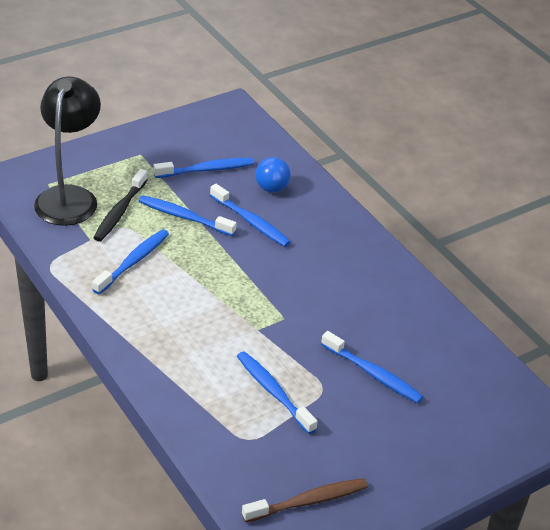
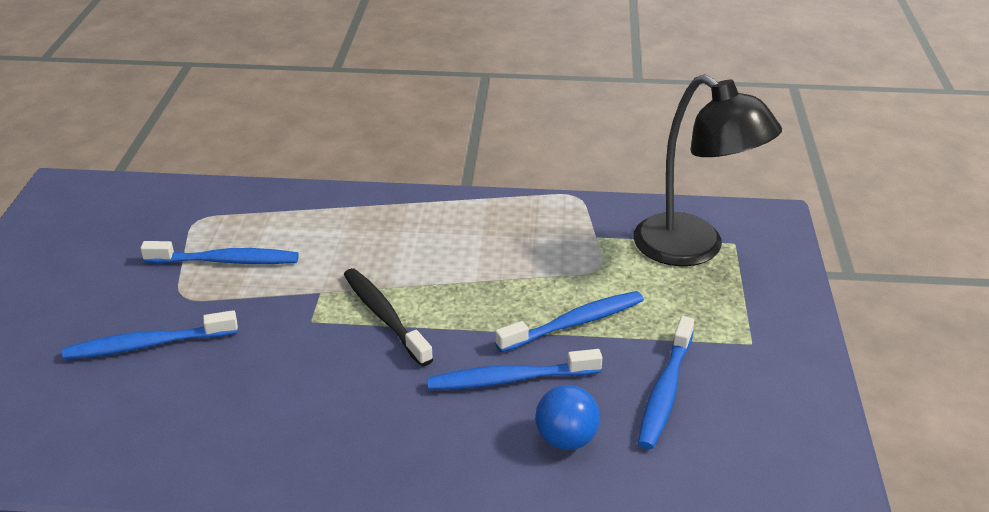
camera: 130 degrees right, 5 degrees down
blue toothbrush [92,229,169,294] -> none
black toothbrush [93,169,148,241] -> black toothbrush moved to [343,268,433,367]
brown toothbrush [242,478,368,522] -> none

